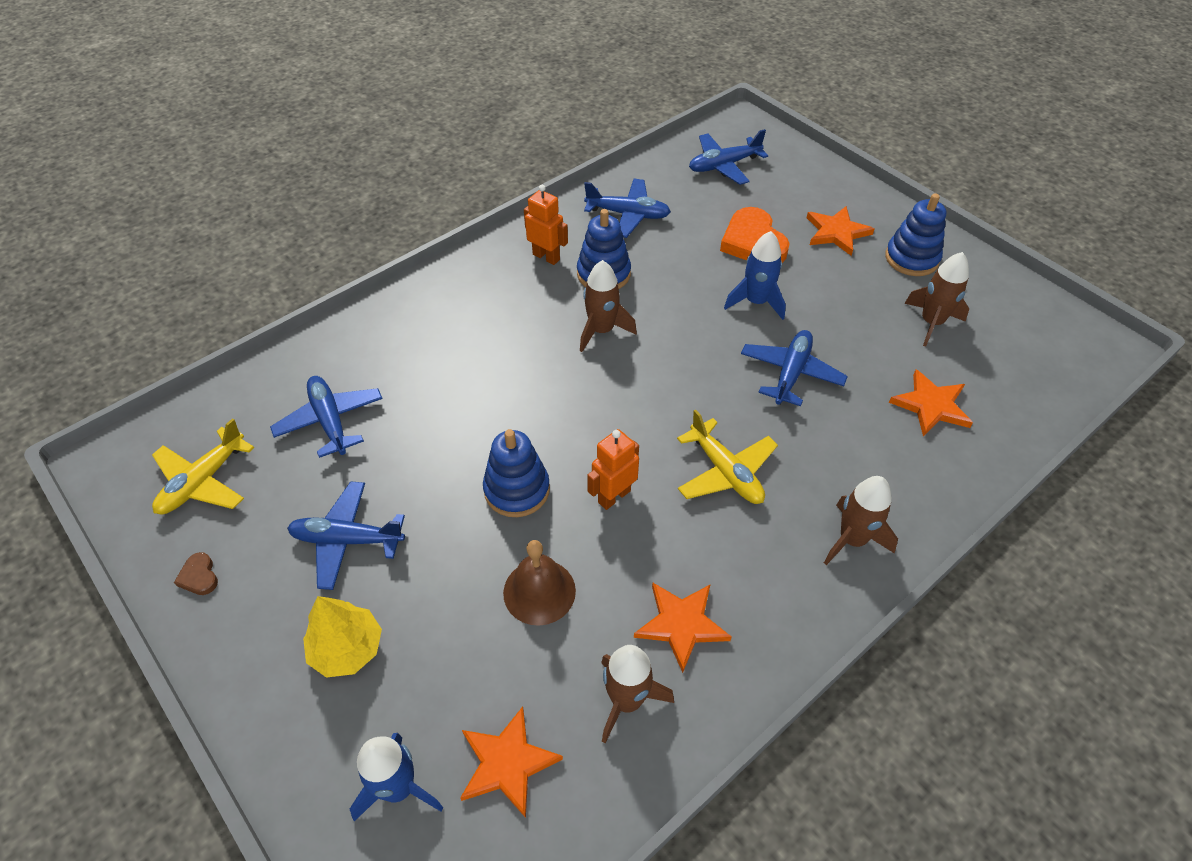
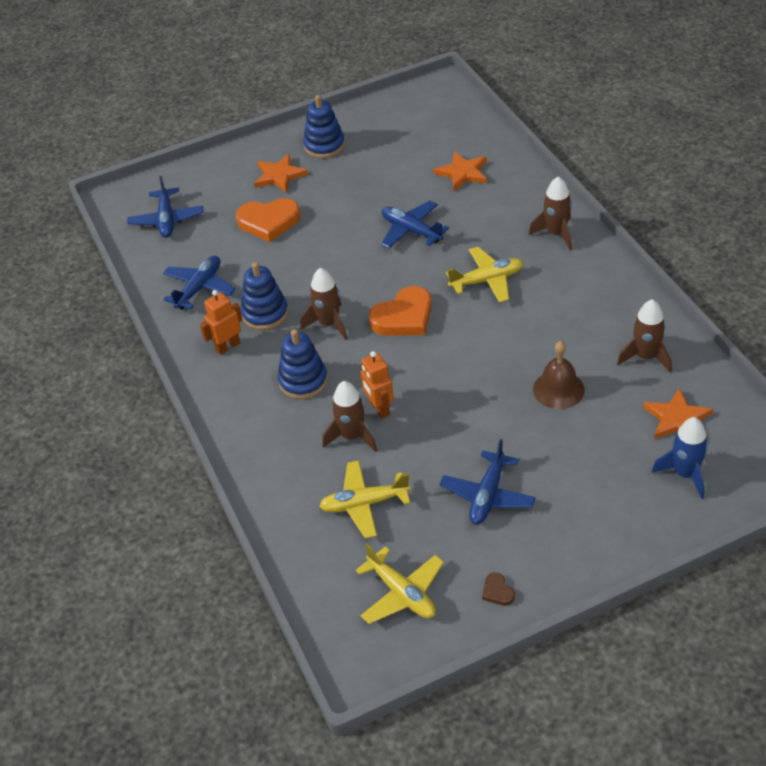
camera: 70 degrees left, 5 degrees down
brown heart [174,552,218,595] -> brown heart turned 75 degrees clockwise [482,572,515,606]
blue plane [270,376,383,458] -> yellow plane [319,460,411,538]
yellow tree [303,596,382,678] -> none
blue stacking toy [483,429,550,517] -> blue stacking toy moved to [278,329,328,399]
orange robot [587,429,639,510] -> orange robot moved to [361,351,394,419]
orange star [634,582,732,673] -> none
blue rocket [724,231,786,320] -> none
brown rocket [904,252,969,347] -> brown rocket moved to [322,381,377,452]
none -> orange heart [369,286,432,336]

